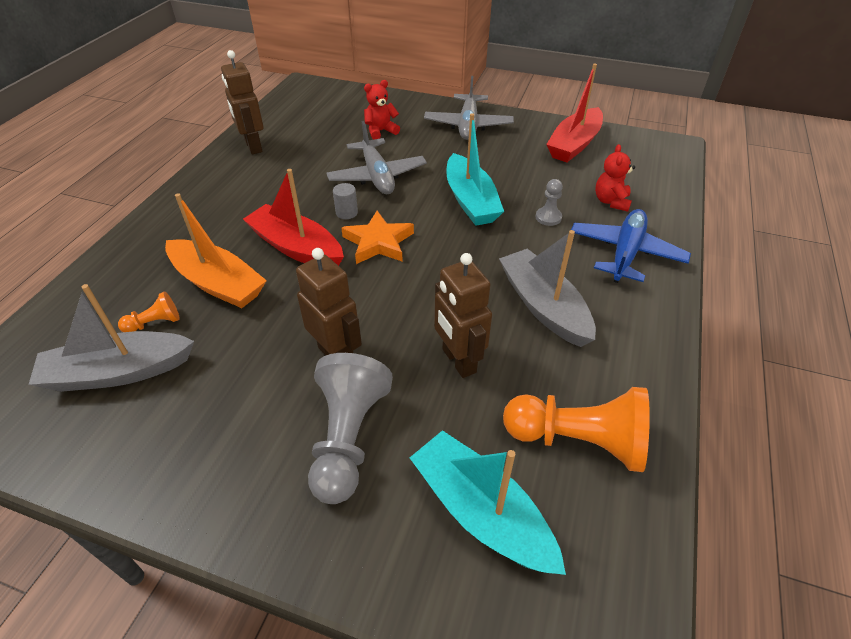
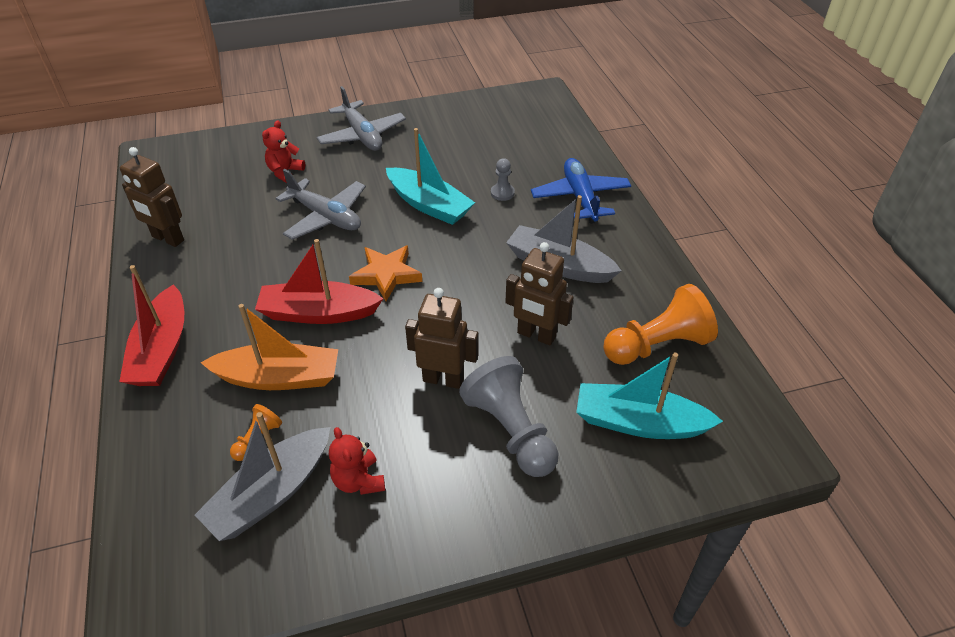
camera: 35 degrees left, 0 degrees up
grey cylinder [333,183,358,219] -> none
red boat [546,64,603,162] -> red boat moved to [119,265,184,386]
red teddy bear [595,144,635,212] -> red teddy bear moved to [329,427,385,495]

